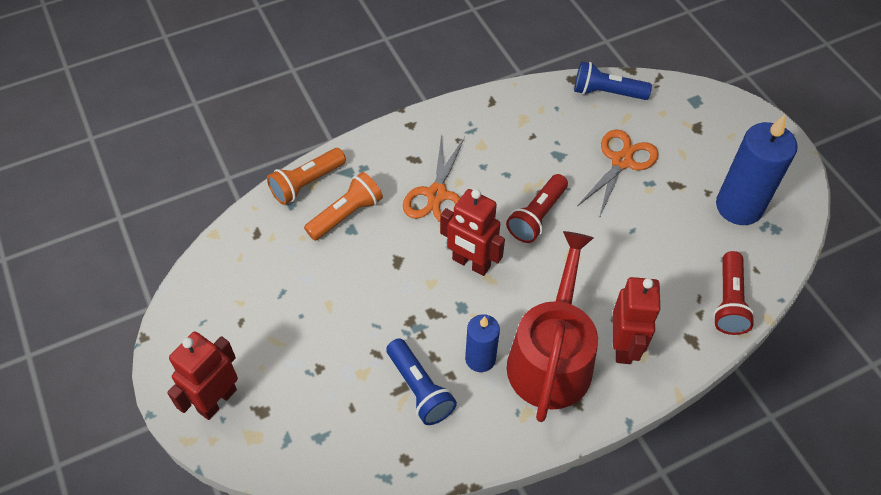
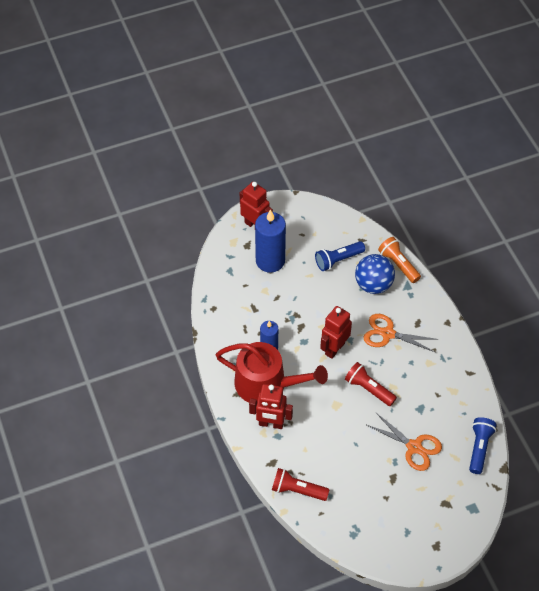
camera: 95 degrees right, 0 degrees up
orange flashlight [304,172,383,241] -> blue ball [355,254,395,294]
blue flashlight [386,339,457,425] -> blue flashlight moved to [315,241,365,271]
blue candle [716,115,798,225] -> blue candle moved to [255,209,286,273]

